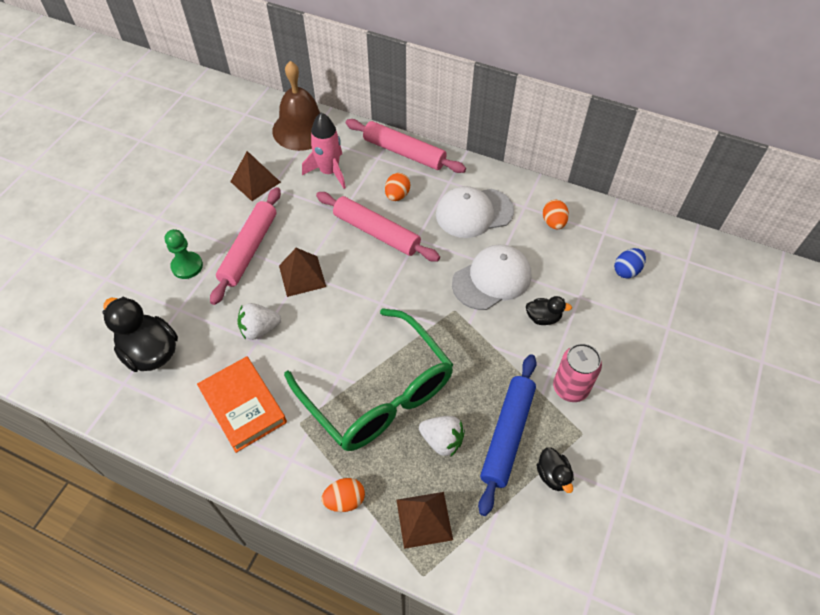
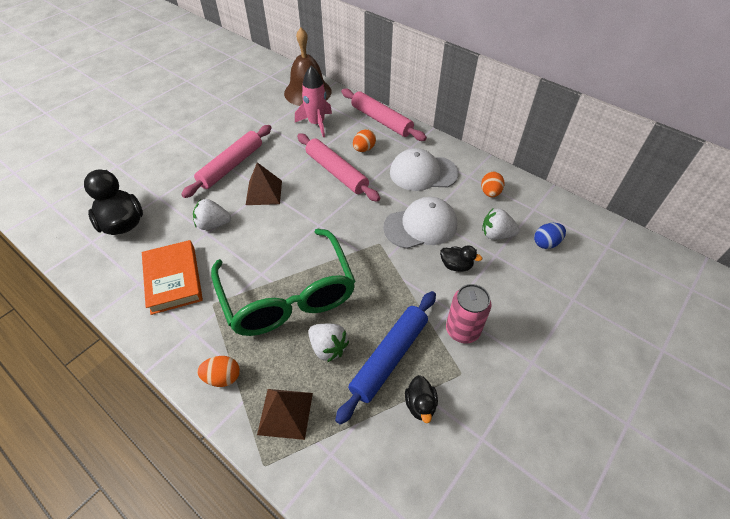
camera: 15 degrees right, 5 degrees down
green pawn [165,229,203,279] -> none
brown pyramid [230,151,281,201] -> none
none -> white strawberry [482,209,520,240]

